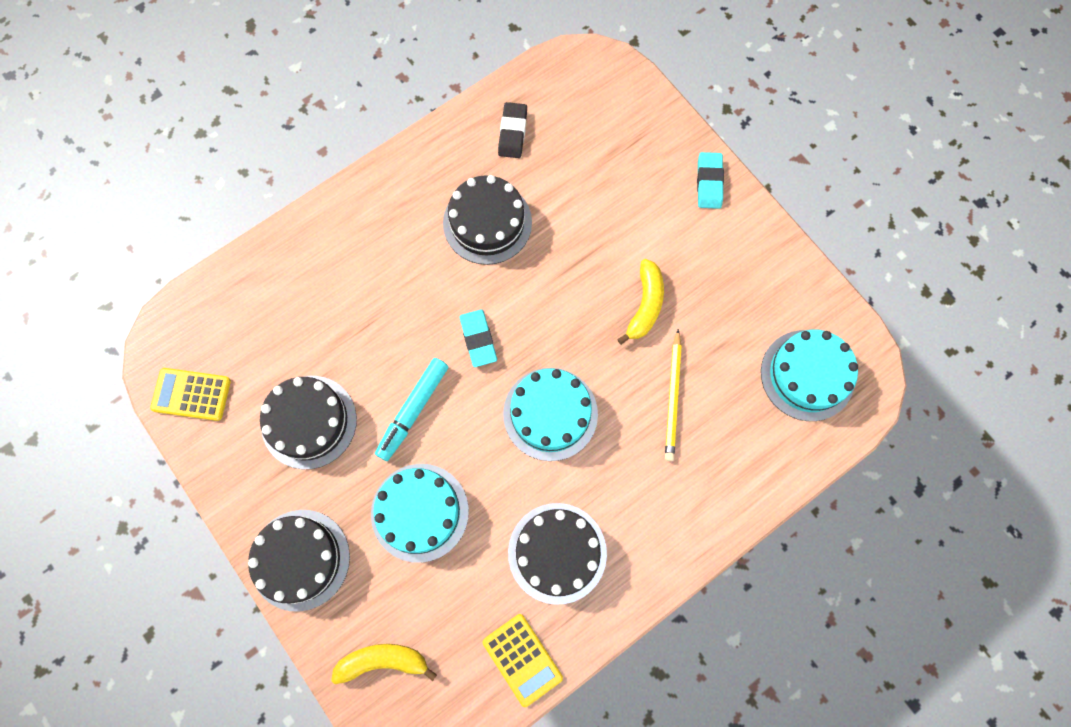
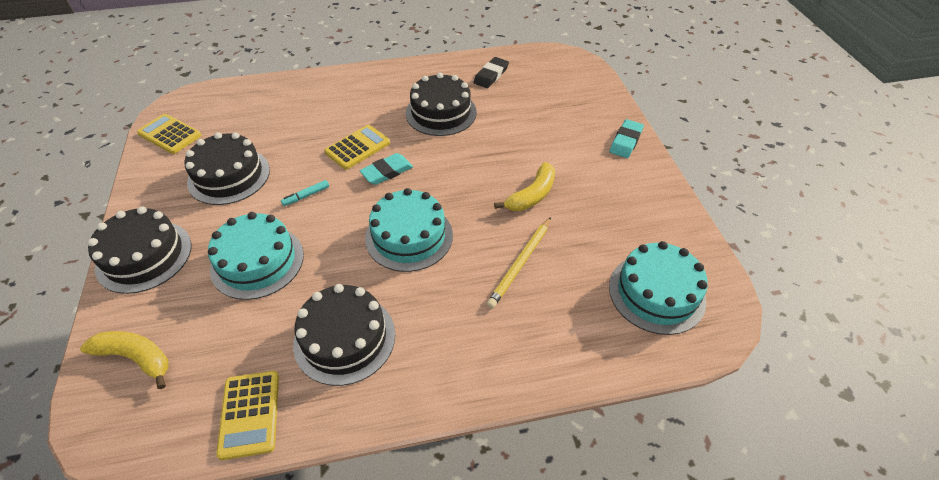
camera: 25 degrees right, 25 degrees down
turquoise marker [375,358,449,461] -> turquoise marker [281,180,329,206], size x0.50
turquoise eraser [459,309,497,367] -> turquoise eraser turned 45 degrees clockwise [359,153,413,185]
none -> yellow calculator [325,125,390,170]

